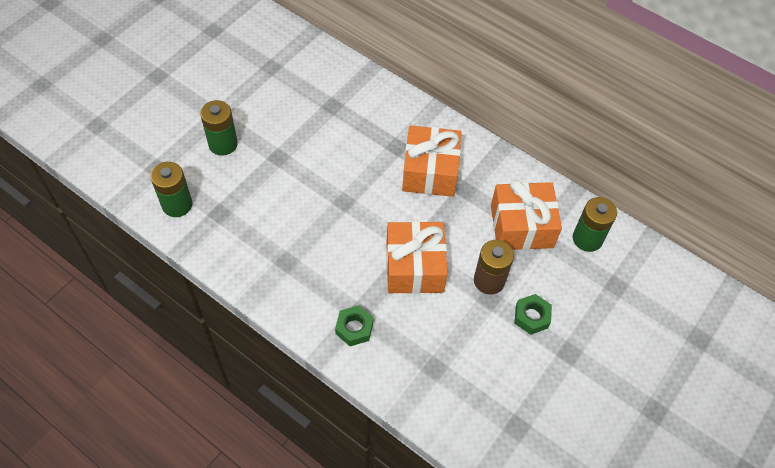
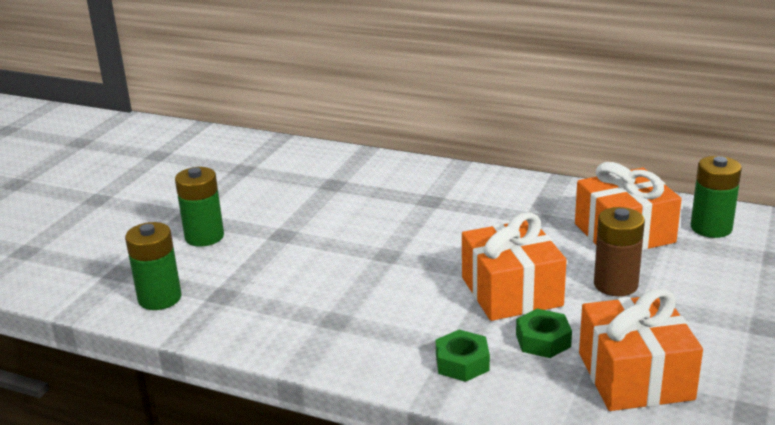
camera: 10 degrees left, 30 degrees down
orange gift [402,125,461,197] -> orange gift moved to [579,288,703,411]
green nut [514,294,552,335] -> green nut moved to [516,309,572,358]

